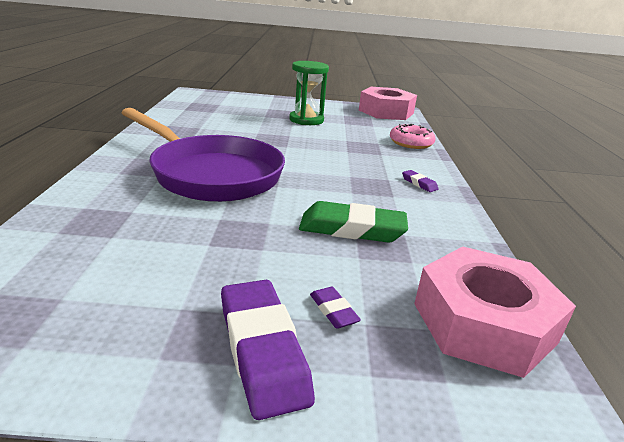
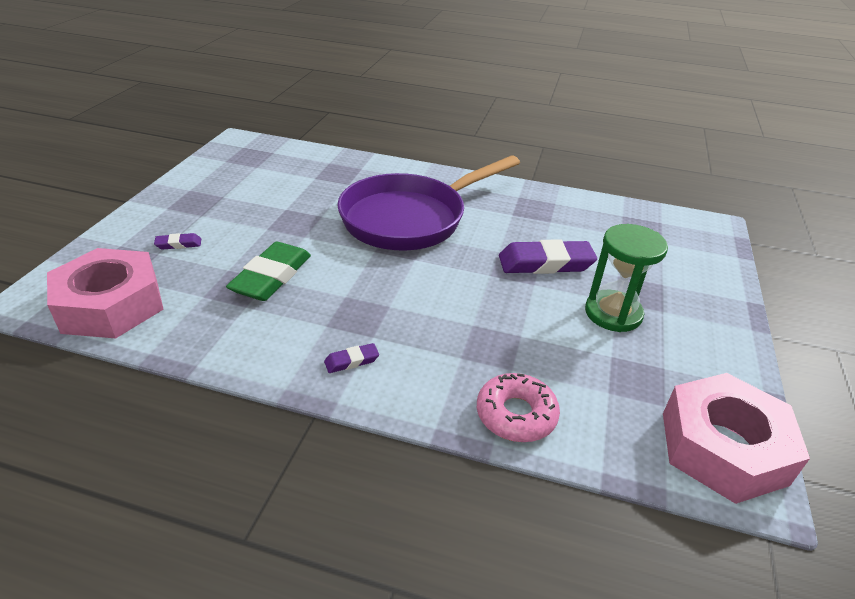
camera: 105 degrees right, 10 degrees up
purple eraser [221,280,315,420] -> purple eraser moved to [499,239,597,274]

